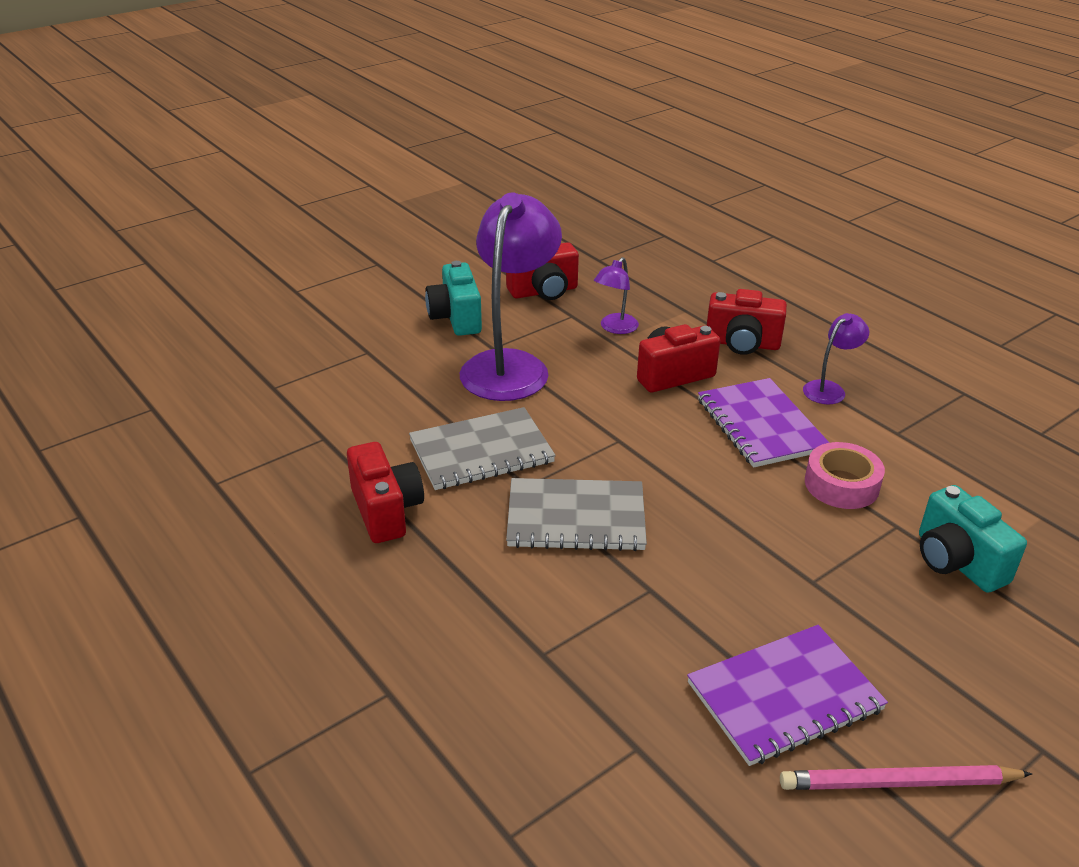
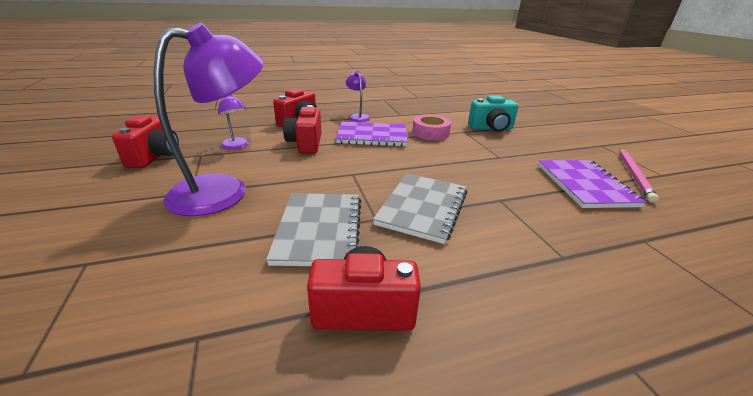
camera: 70 degrees left, 5 degrees down
turquoise camera [425,261,482,336] -> none
purple lamp [460,193,562,401] -> purple lamp turned 105 degrees clockwise [154,23,264,216]

